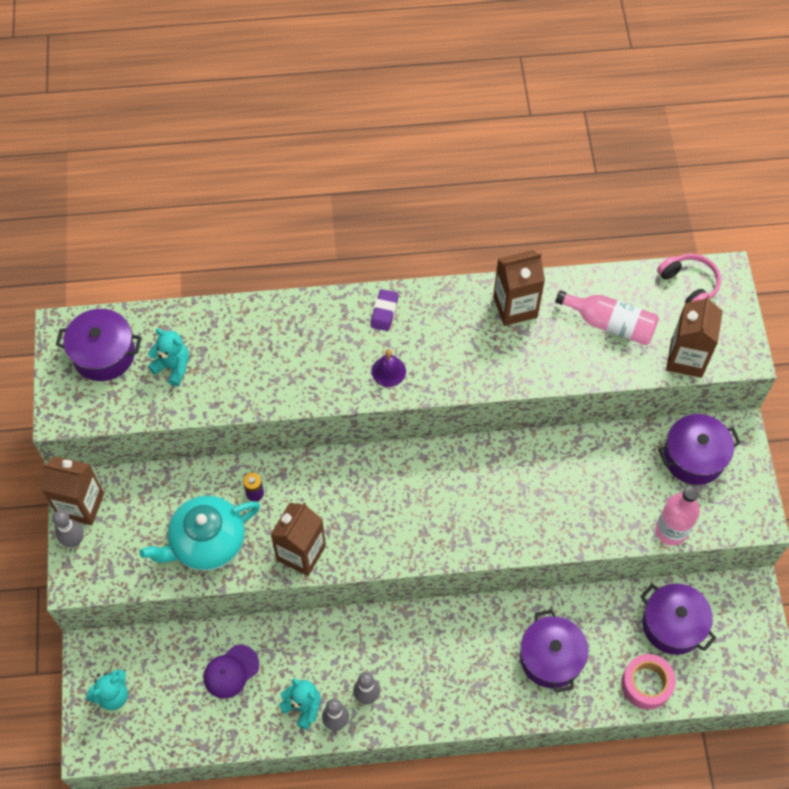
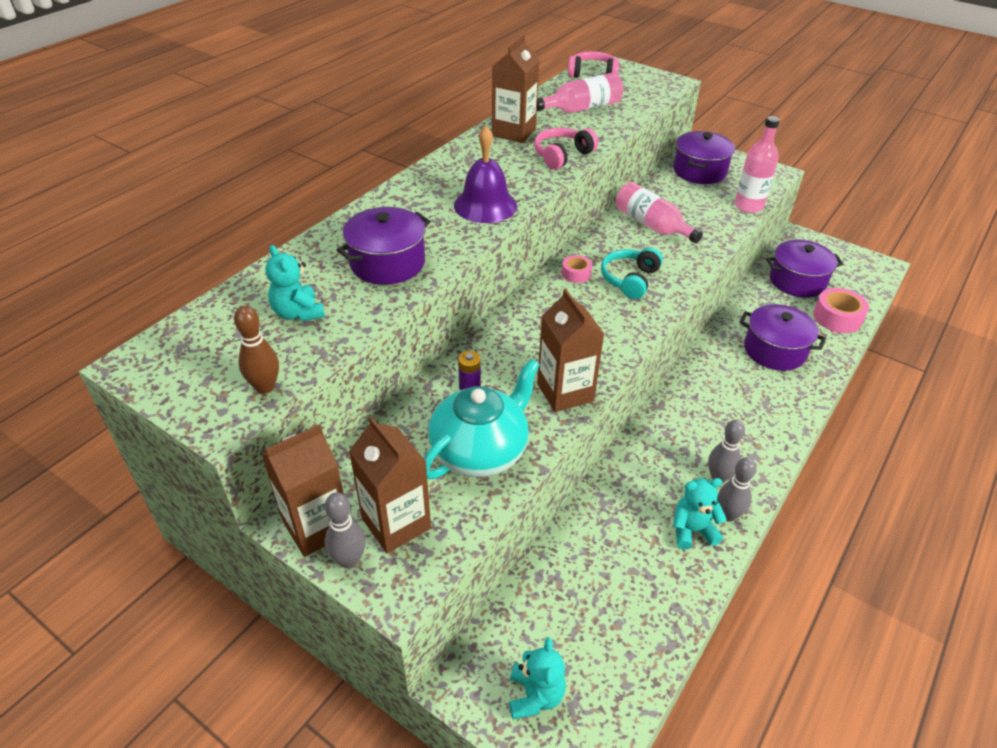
camera: 50 degrees left, 20 degrees down
purple pot [56,309,142,381] -> purple pot moved to [337,207,431,285]
turquoise teapot [139,496,260,571] -> turquoise teapot turned 150 degrees counterclockwise [424,359,540,479]
turquoise teddy bear [148,328,189,386] -> turquoise teddy bear turned 105 degrees counterclockwise [265,245,325,321]
purple cap [204,645,259,699] -> none
purple eraser [370,289,399,331] -> none
purple bell [372,349,406,387] -> purple bell [454,126,517,223], size x1.72
brown carton [666,295,723,378] -> brown carton moved to [349,416,431,553]
none -> brown bowling pin [234,306,279,394]
none -> pink headphones [534,128,598,169]
none -> pink tape [562,255,592,283]
none -> turquoise headphones [601,247,663,299]
none -> pink bottle [616,182,703,243]

